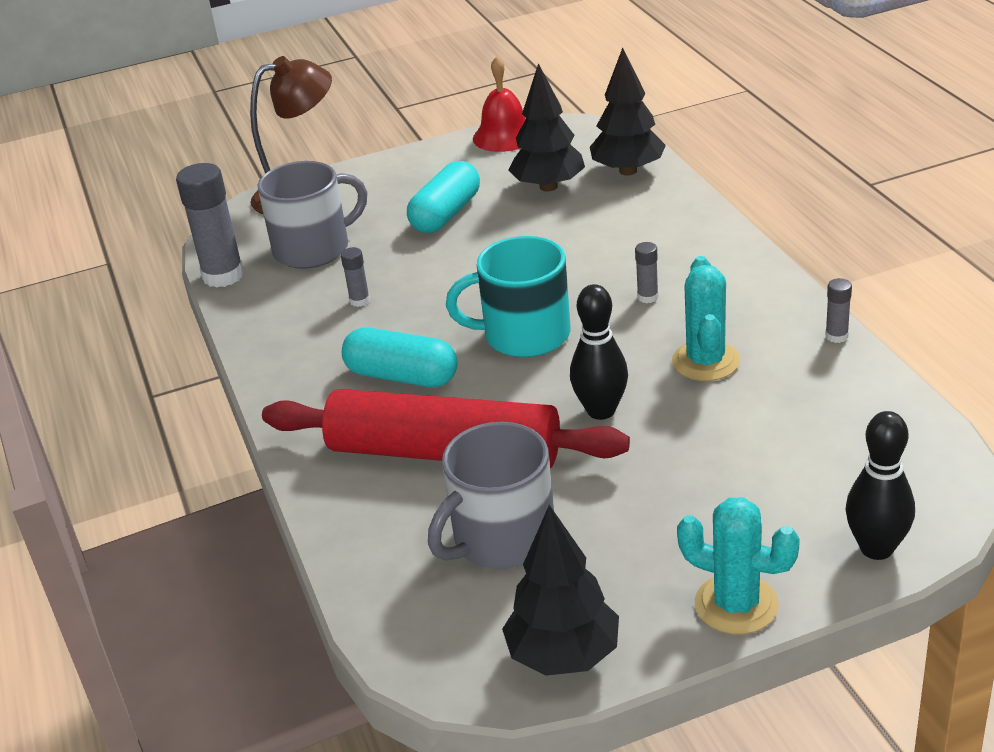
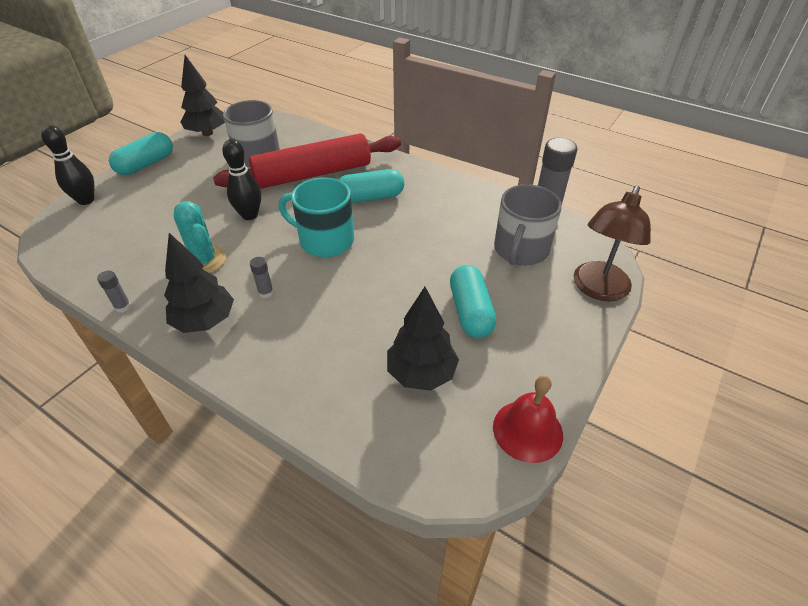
camera: 140 degrees right, 10 degrees up
grey glue stick [341,247,370,307] -> none
turquoise mug [446,236,571,357] -> turquoise mug turned 120 degrees counterclockwise [279,177,354,257]
black tree [590,48,666,175] -> black tree moved to [164,233,234,333]
turquoise cactus [677,497,800,634] -> turquoise capsule [109,132,173,175]

